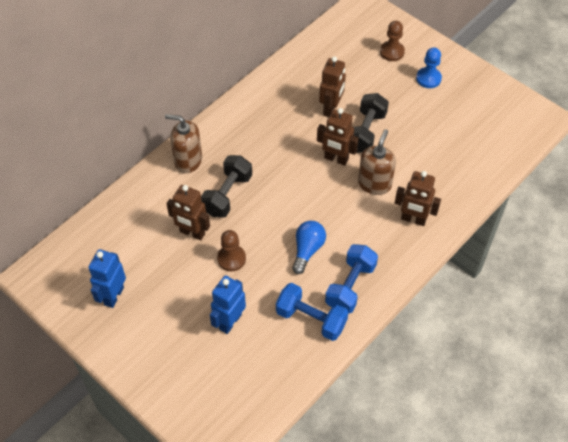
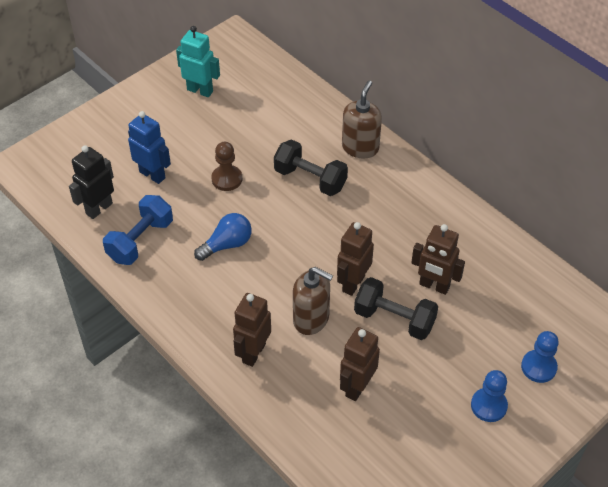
camera: 95 degrees right, 5 degrees down
blue robot [88,249,126,308] -> turquoise robot [176,26,220,97]
brown robot [166,185,210,241] -> brown robot moved to [340,327,380,401]
blue light bulb [292,221,326,274] -> blue light bulb turned 60 degrees counterclockwise [194,213,252,261]
blue dumbbell [325,244,378,313] -> none
brown pawn [380,21,405,61] -> blue pawn [521,331,559,383]
none -> black robot [69,145,114,219]

